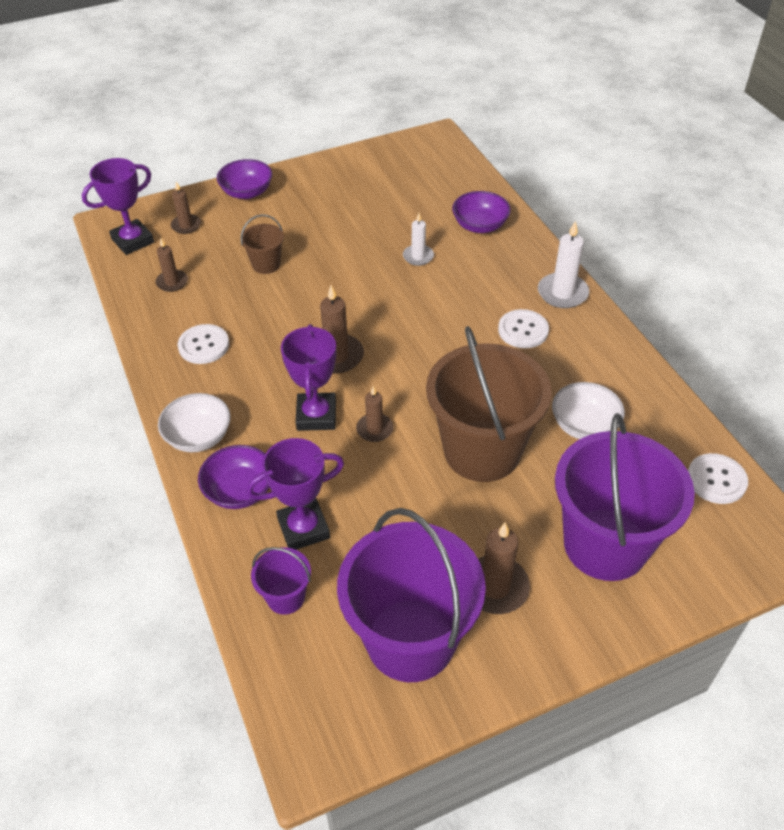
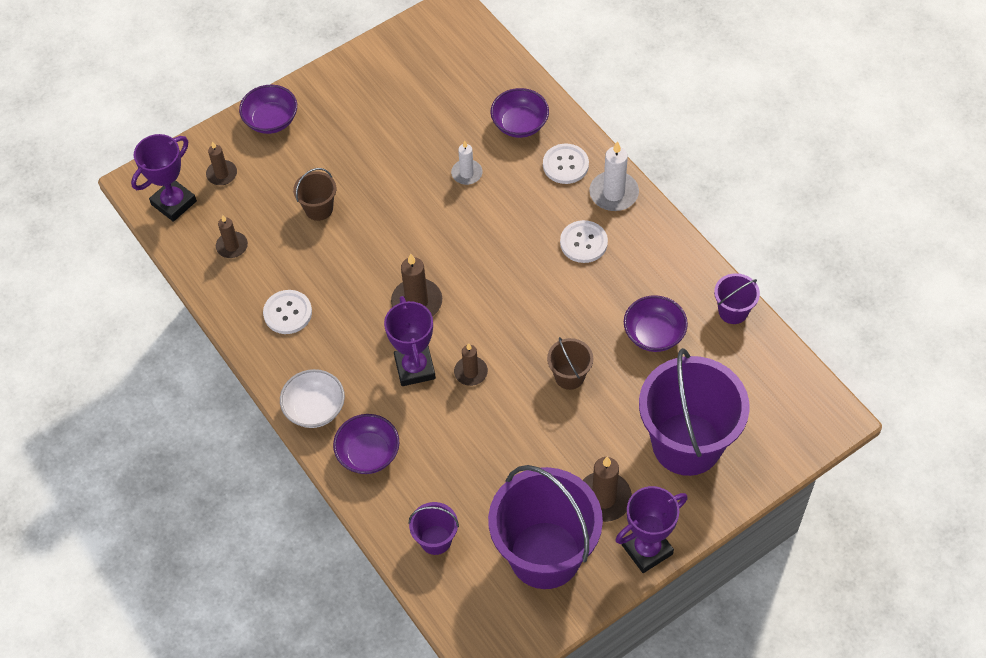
camera: 10 degrees left, 10 degrees up
purple trophy [246,438,344,550] -> purple trophy moved to [615,486,688,573]
brown bucket [426,326,552,482] -> brown bucket [547,337,593,390], size x0.44
white bowl [552,382,625,439] -> purple bowl [624,295,688,352]
white button [688,453,748,504] -> white button moved to [543,144,589,184]
none -> purple bucket [714,273,760,324]

